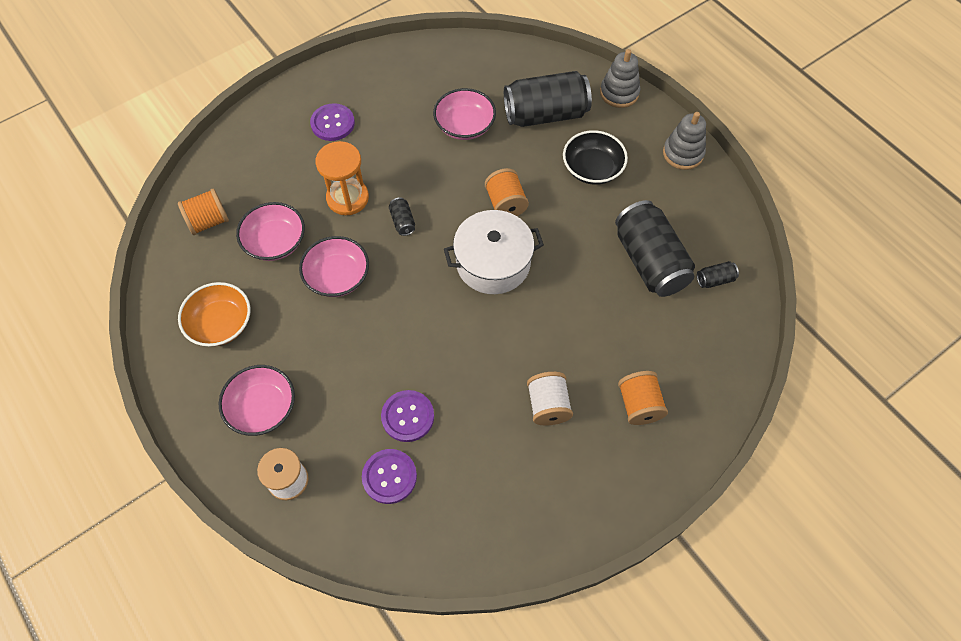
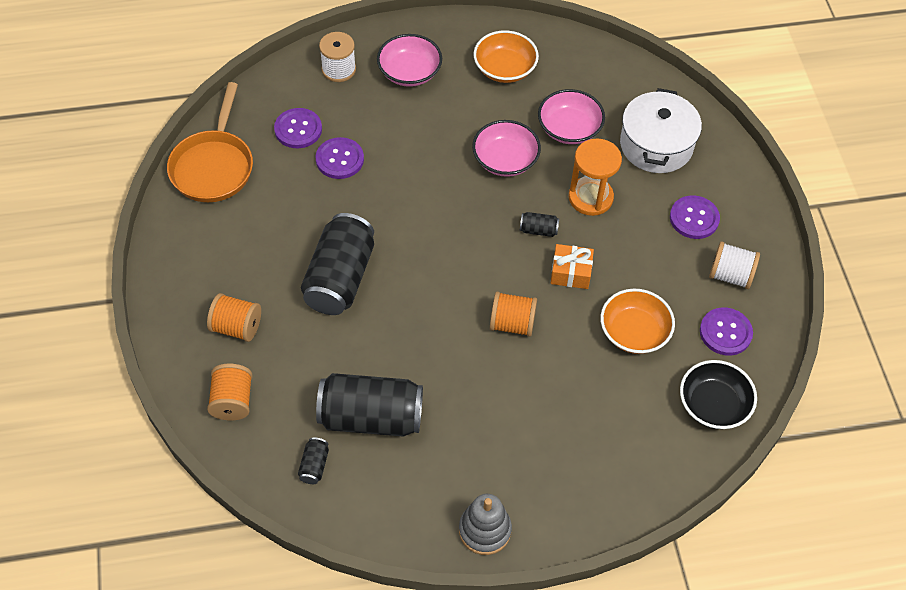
camera: 115 degrees right, 5 degrees down
orange spool [178,188,229,235] -> orange spool moved to [207,364,253,420]
pink bowl [433,88,496,140] -> orange bowl [600,289,675,354]
white pot [444,210,544,294] -> white pot moved to [620,88,702,173]
black can [504,71,592,127] -> black can moved to [301,213,374,315]
white spool [527,372,573,426] -> white spool moved to [709,241,760,289]
black bowl [563,130,628,185] -> black bowl moved to [680,360,757,429]
grey stacking toy [600,49,640,108] -> none
none -> orange pan [167,82,253,202]
none -> orange gift [551,244,594,289]
none -> purple button [700,307,753,356]

